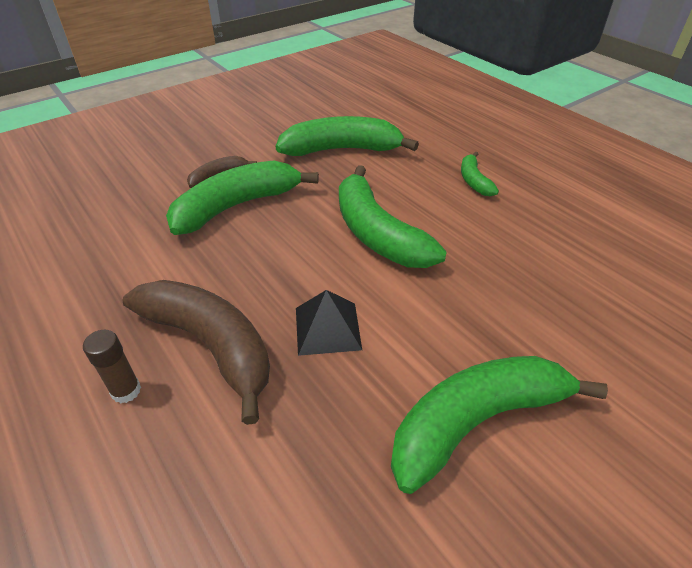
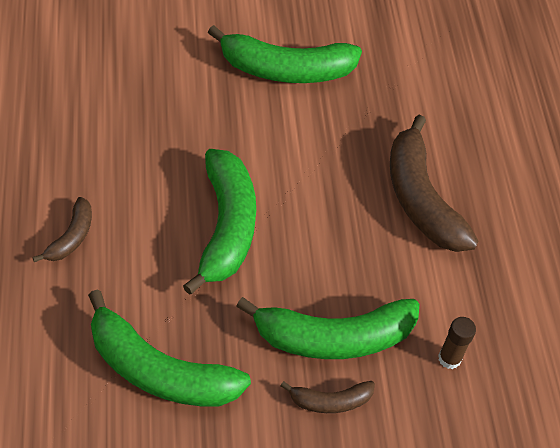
camera: 155 degrees left, 10 degrees up
brown glue stick [83,330,141,404] -> brown glue stick moved to [438,317,476,369]
black pyramid [296,290,362,356] -> none
green banana [461,151,499,196] -> brown banana [32,197,92,262]

